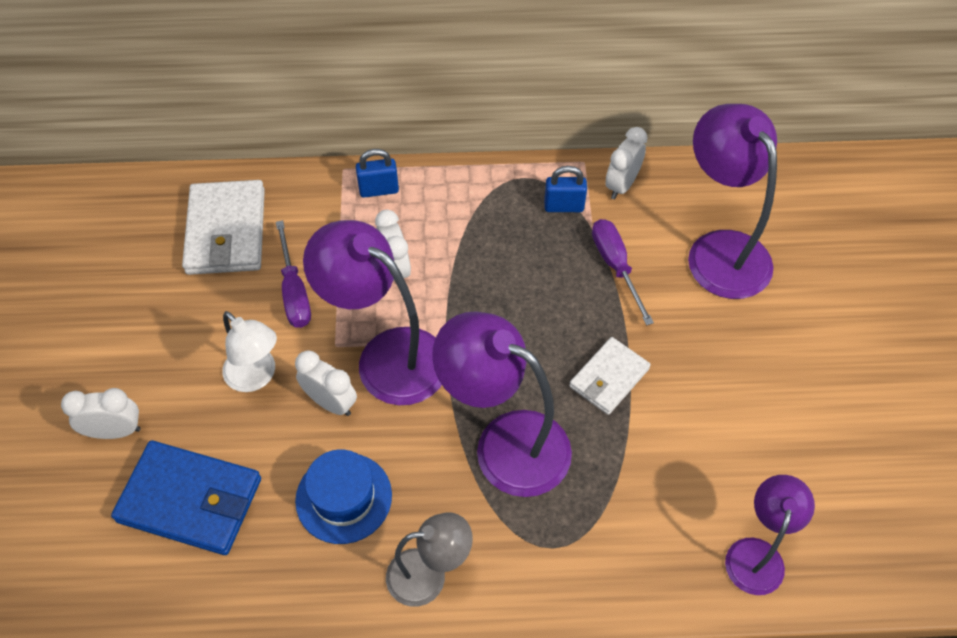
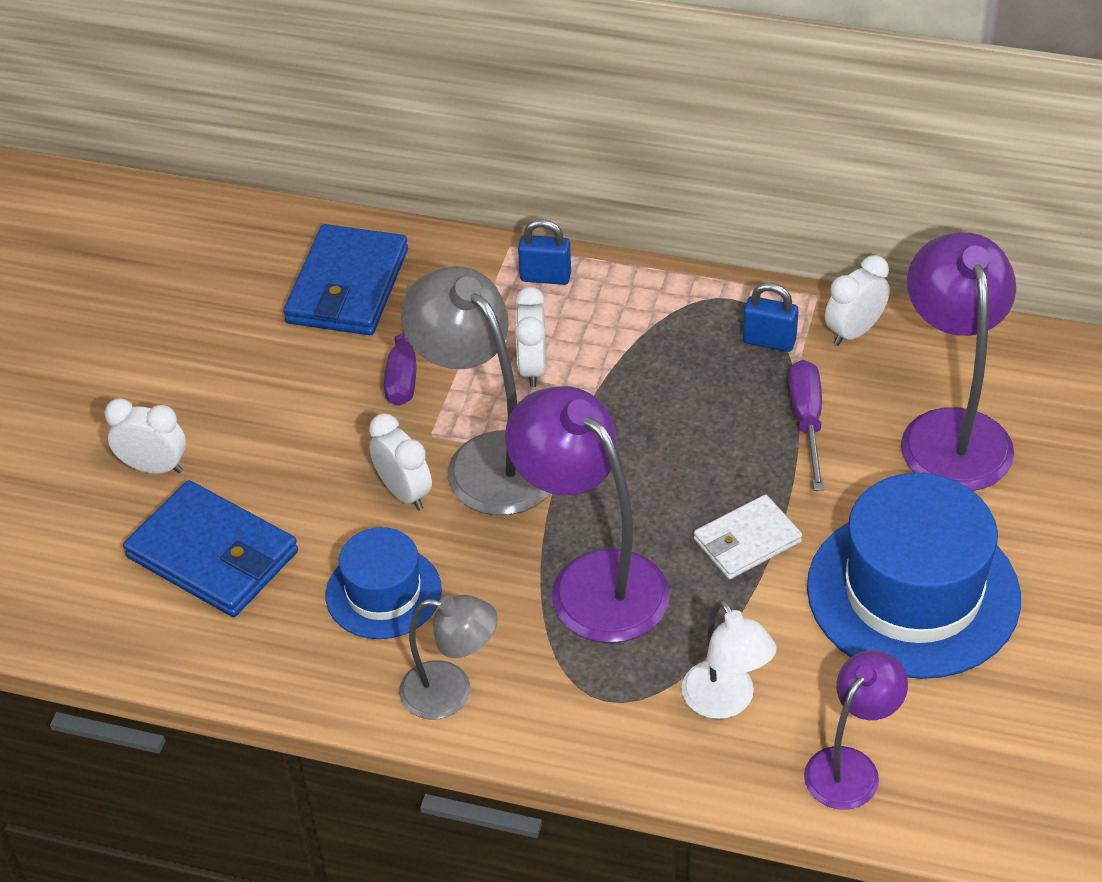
camera: 20 degrees right, 10 degrees down
white wallet [182,180,265,275] -> blue wallet [284,224,408,335]
white lamp [222,311,277,392] -> white lamp moved to [682,600,777,719]
purple lamp [303,220,442,405] -> grey lamp [401,266,550,515]
none -> blue hat [807,473,1021,679]

